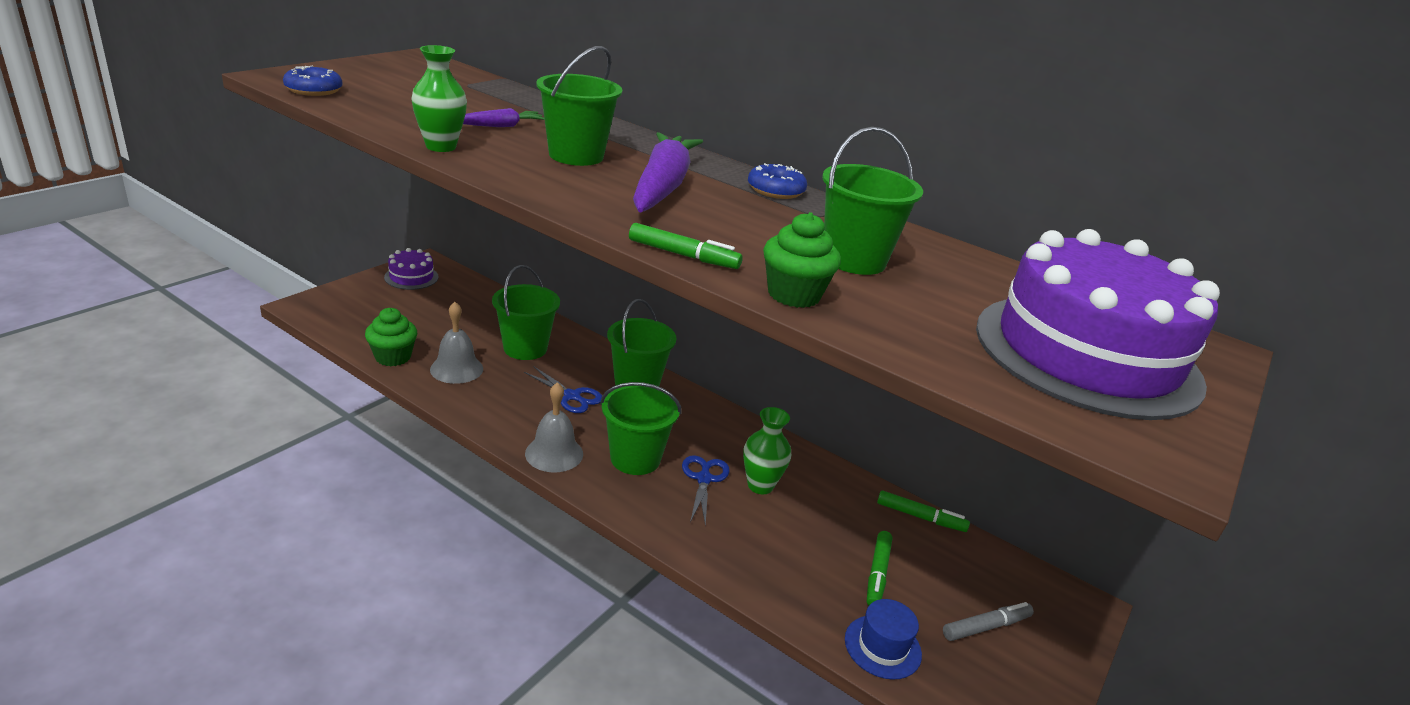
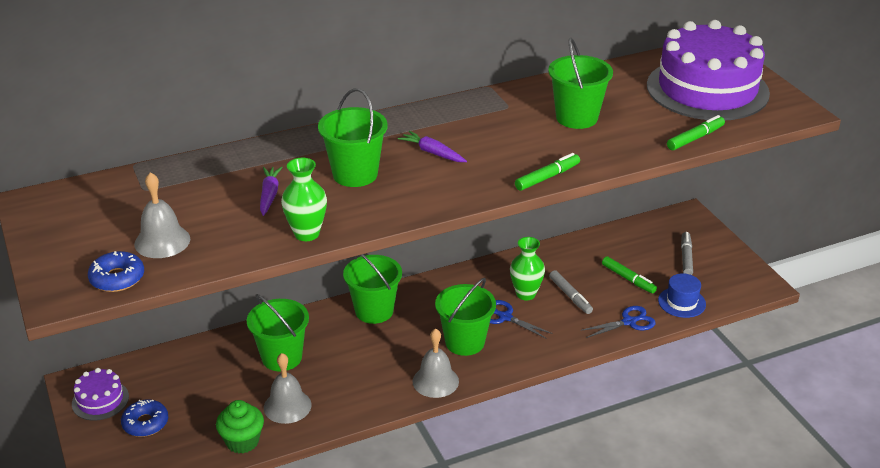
camera: 55 degrees left, 5 degrees up
blue scissors [524,367,602,413] -> blue scissors moved to [581,306,656,338]
purple carrot [633,132,703,212] -> purple carrot [398,131,467,162], size x0.48
blue donut [748,163,807,199] -> blue donut moved to [121,400,168,437]
green cupcake [763,212,841,308] -> none
green marker [877,490,970,532] -> green marker moved to [667,115,725,150]
none -> grey bell [134,172,190,258]
none -> grey marker [549,270,593,314]

